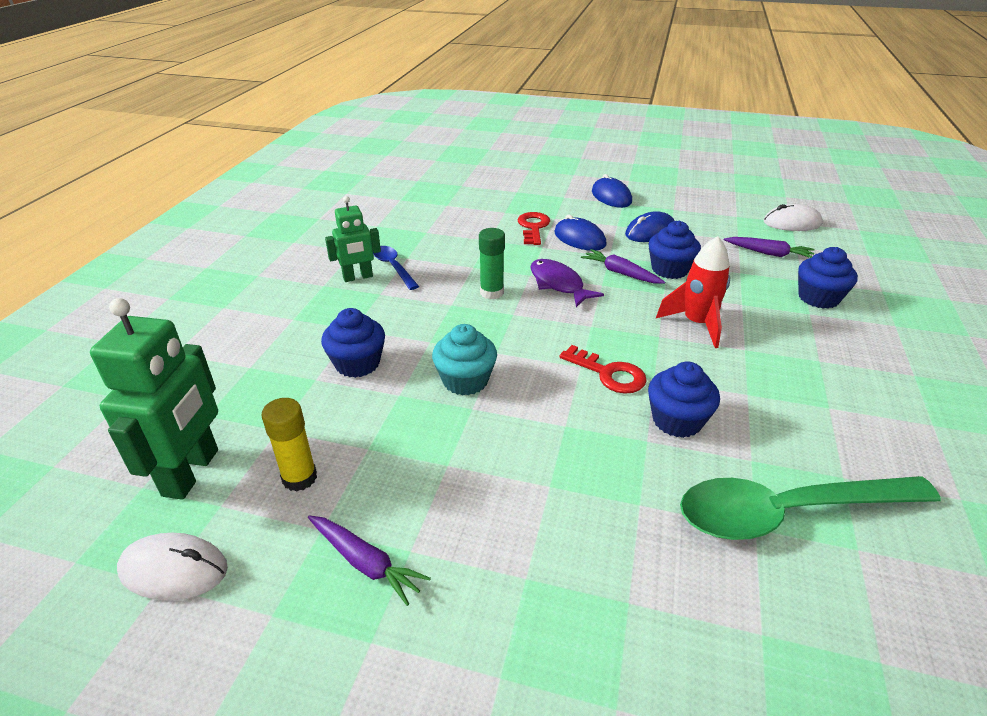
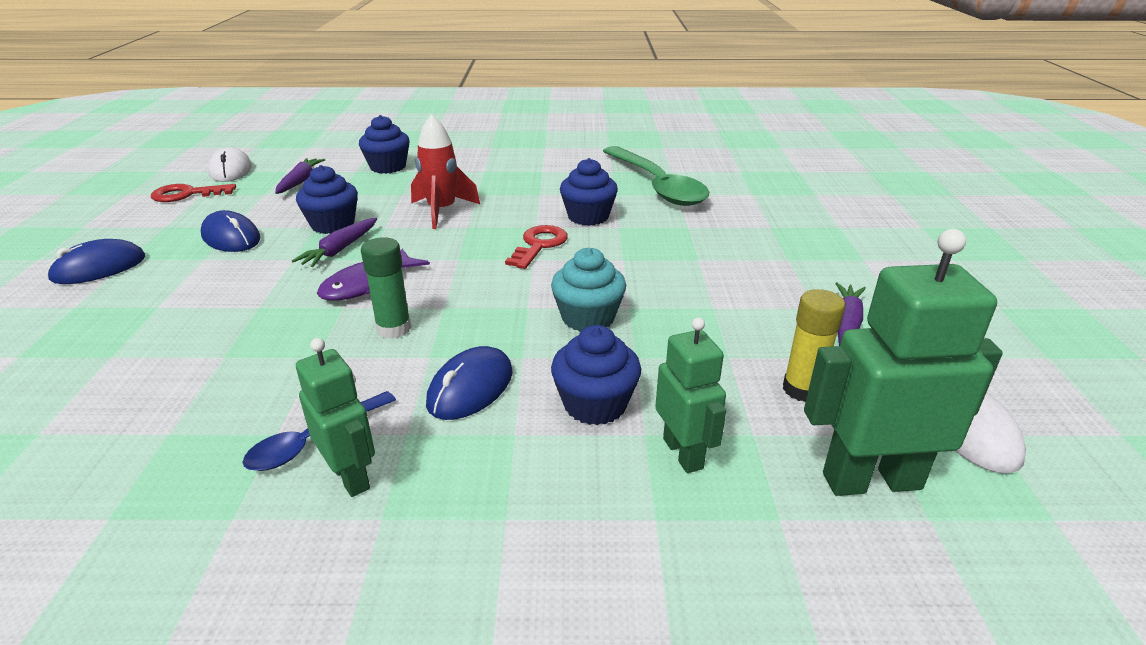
camera: 105 degrees left, 5 degrees down
red key [518,212,550,245] -> red key moved to [151,184,236,202]
blue mouse [554,215,607,251] -> blue mouse moved to [426,346,513,420]
none -> green robot [655,317,726,473]

